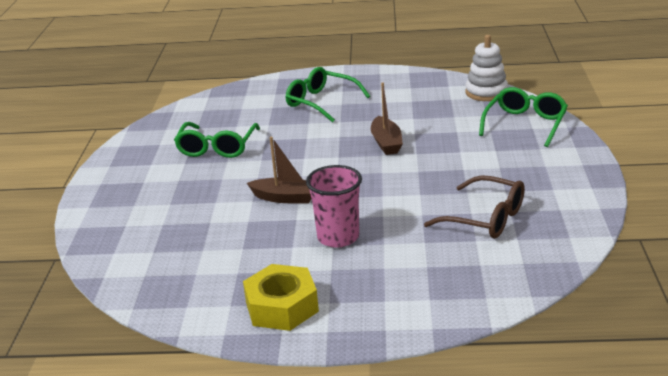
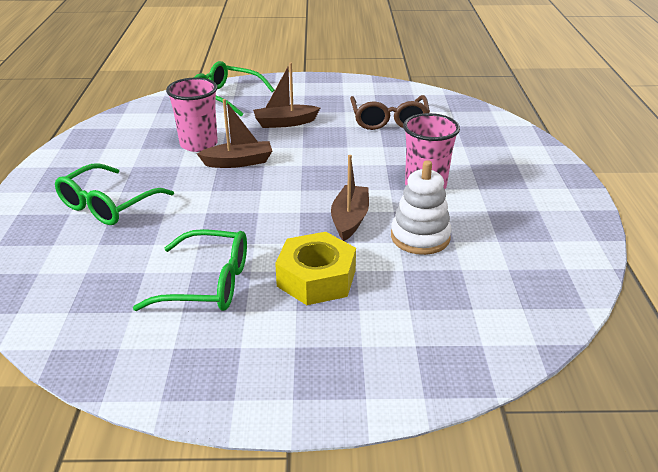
camera: 95 degrees left, 5 degrees up
yellow nut [243,264,319,331] -> yellow nut moved to [275,232,356,305]
brown glasses [424,175,525,239] -> brown glasses turned 150 degrees clockwise [350,95,430,130]
white stacking toy [465,35,508,101] -> white stacking toy moved to [391,160,451,255]
none -> pink cup [166,78,218,152]
none -> brown boat [253,63,320,128]

